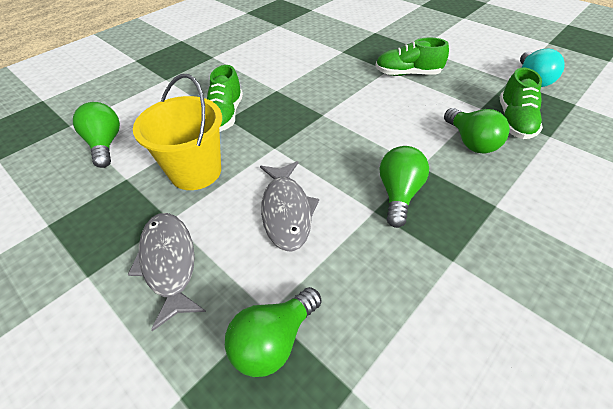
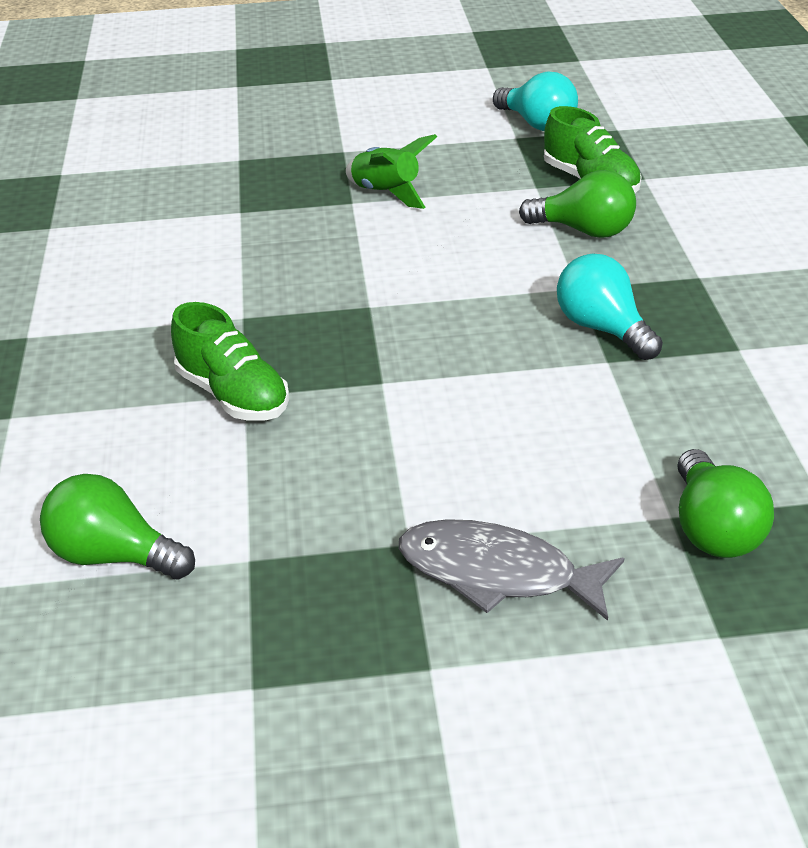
camera: 50 degrees left, 10 degrees down
yellow bucket [133,74,222,190] -> none
grey fish [260,161,319,252] -> none
green shoe [375,37,449,76] -> green rocket [346,134,437,209]
green light bulb [380,146,429,228] -> turquoise light bulb [557,254,663,360]

